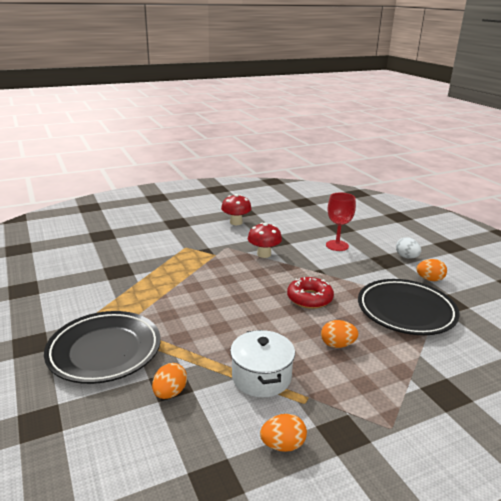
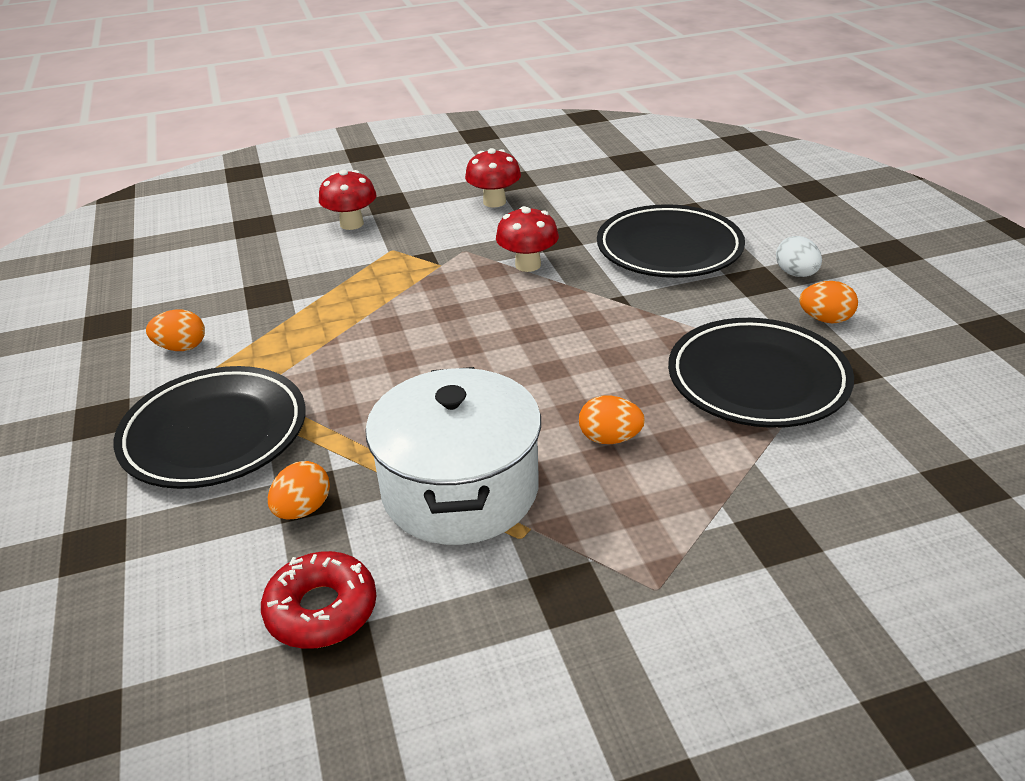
camera: 10 degrees right, 10 degrees up
white pot [230,330,295,397] -> white pot [365,367,541,545], size x1.54
orange egg [260,414,307,452] -> orange egg moved to [146,310,205,351]
red donut [287,277,334,309] -> red donut moved to [261,551,377,649]
red goblet [326,193,356,251] -> black plate [597,204,745,278]
none -> red mushroom [319,170,377,230]

